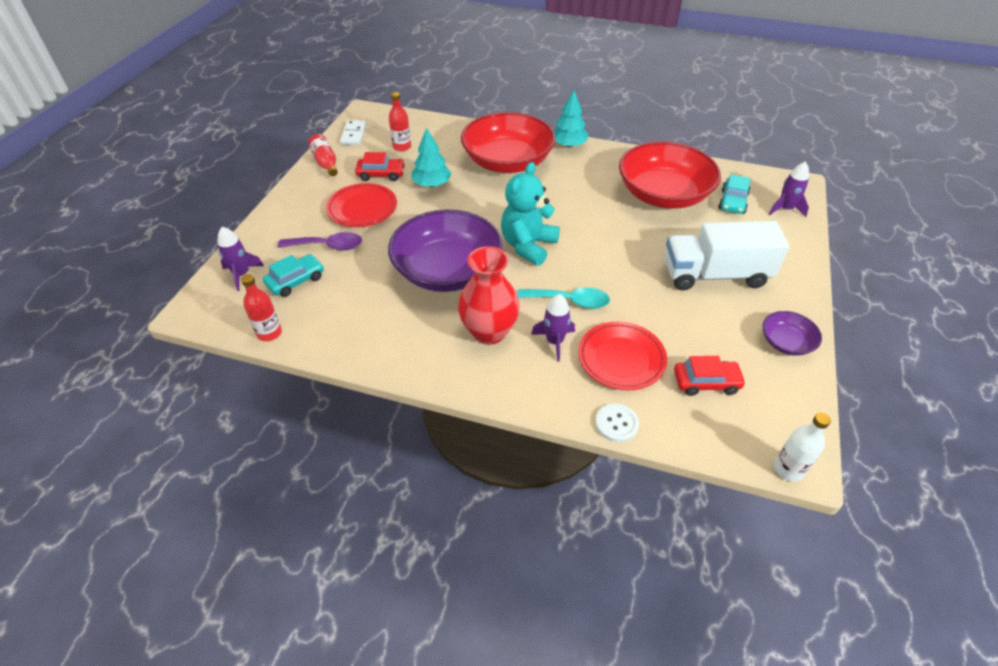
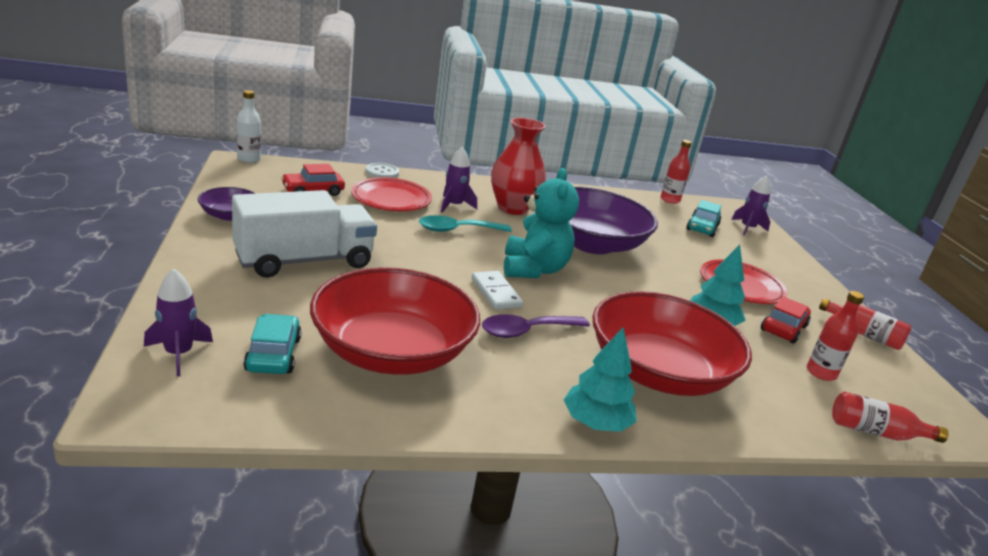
camera: 150 degrees right, 20 degrees down
purple spoon [278,232,362,250] -> purple spoon moved to [482,314,590,338]
white domino [340,120,366,145] -> white domino moved to [472,271,523,310]
red car [355,152,405,181] -> red car turned 150 degrees clockwise [761,296,811,343]
none -> red bottle [832,392,948,443]

